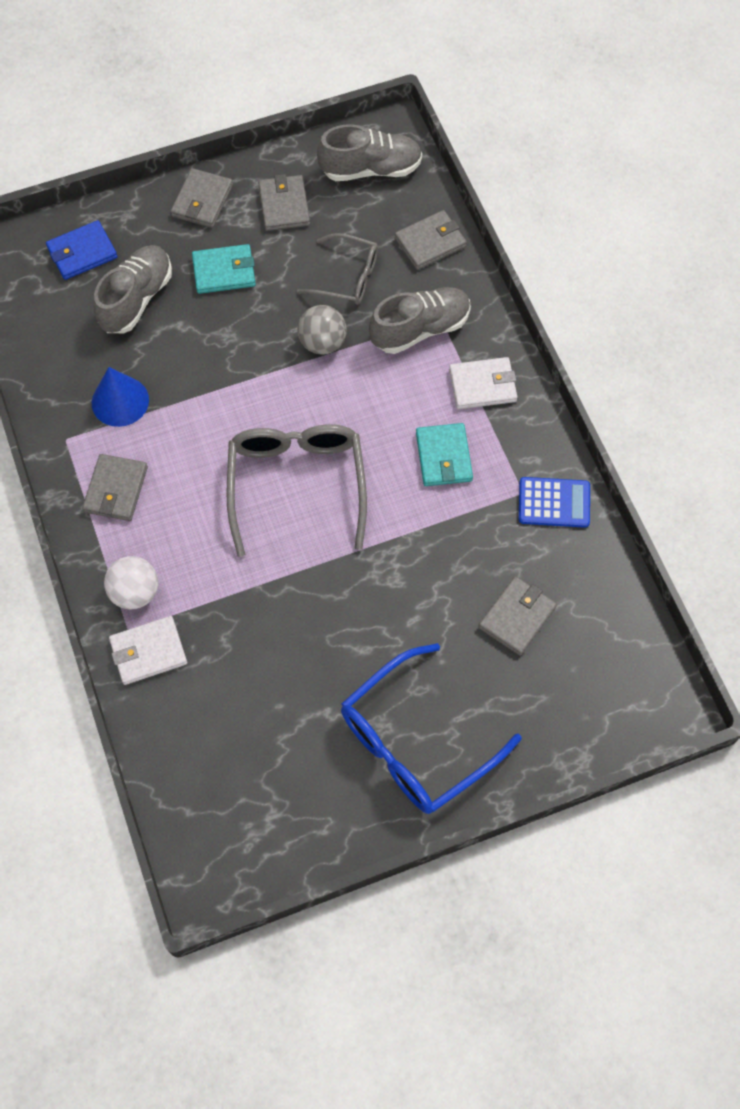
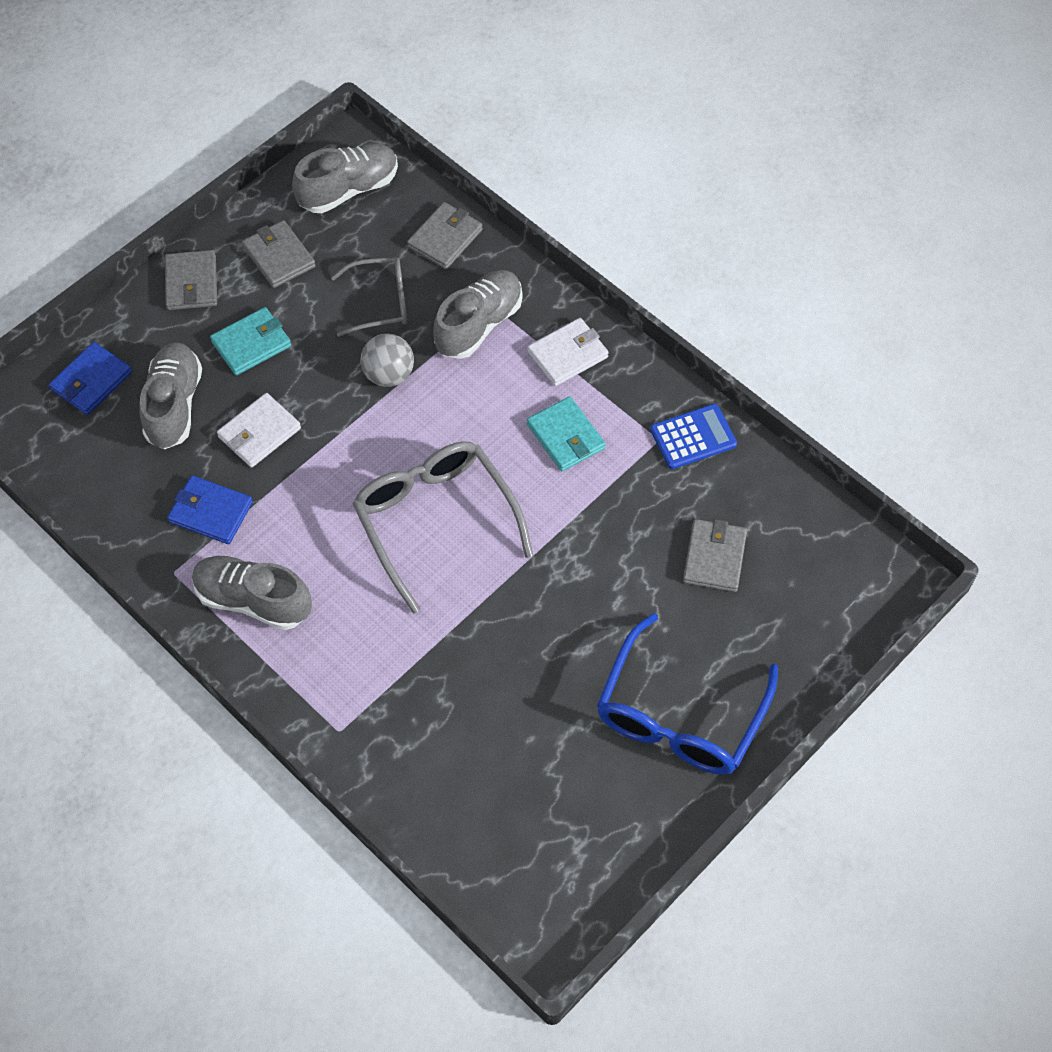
camera: 25 degrees left, 5 degrees down
grey wallet [82,454,148,521] -> grey shoe [192,556,312,630]
blue cone [92,367,149,427] -> blue wallet [167,475,253,544]
white ball [104,556,158,609] -> none
white wallet [109,616,187,685] -> white wallet moved to [217,393,301,468]

